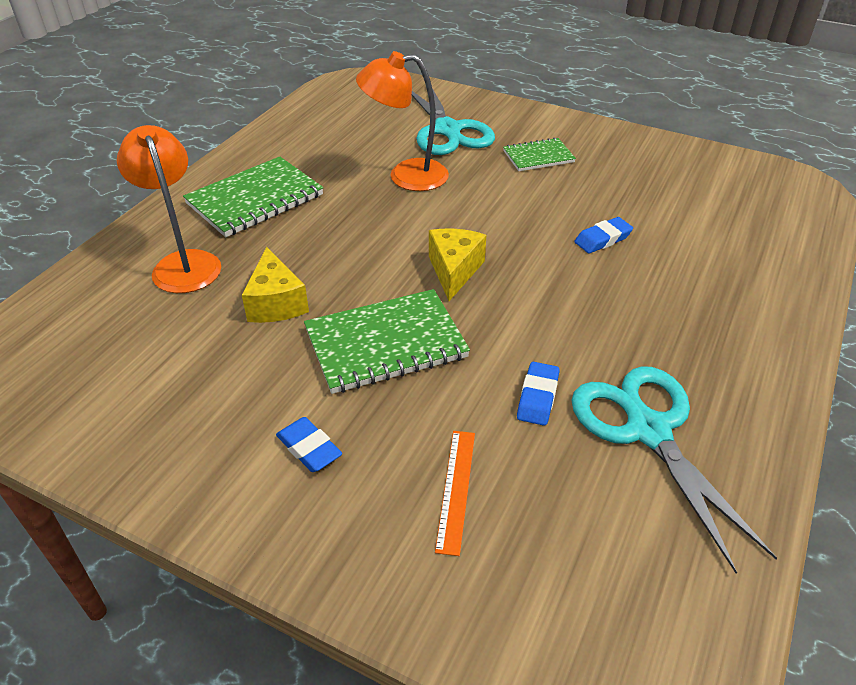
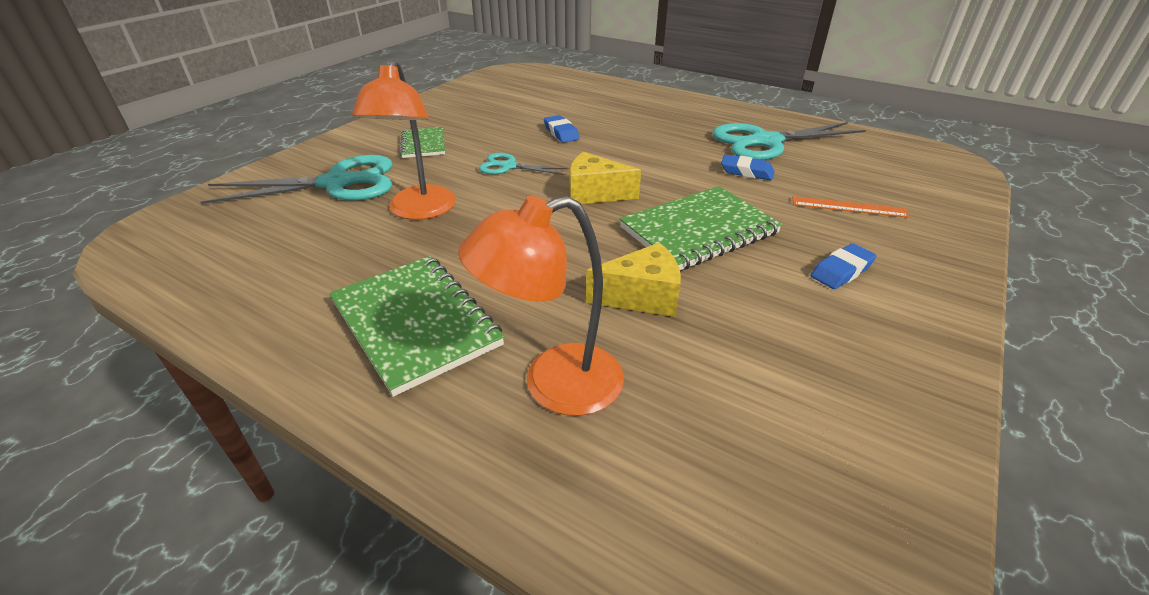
camera: 85 degrees left, 5 degrees down
green notebook [304,289,470,394] -> green notebook turned 75 degrees clockwise [620,186,782,270]
none -> turquoise scissors [479,153,568,175]

